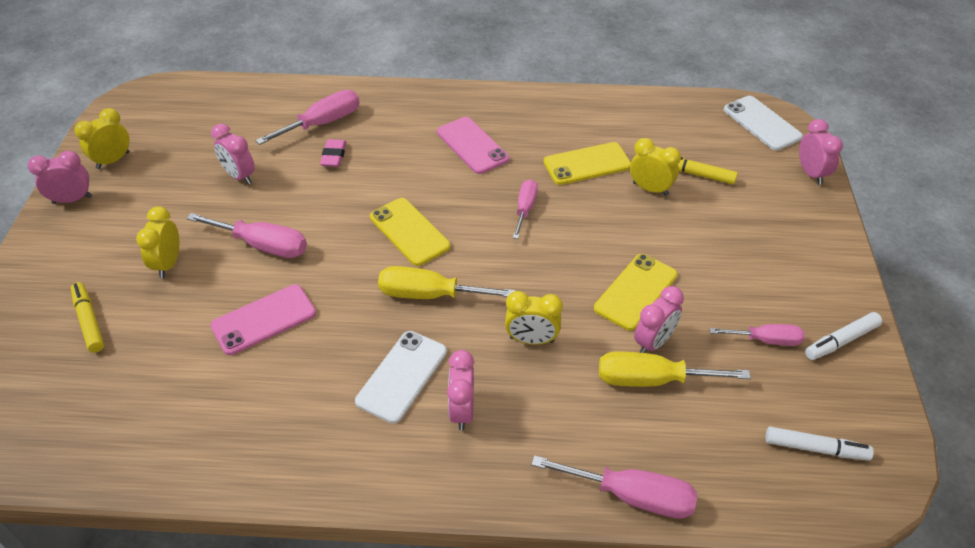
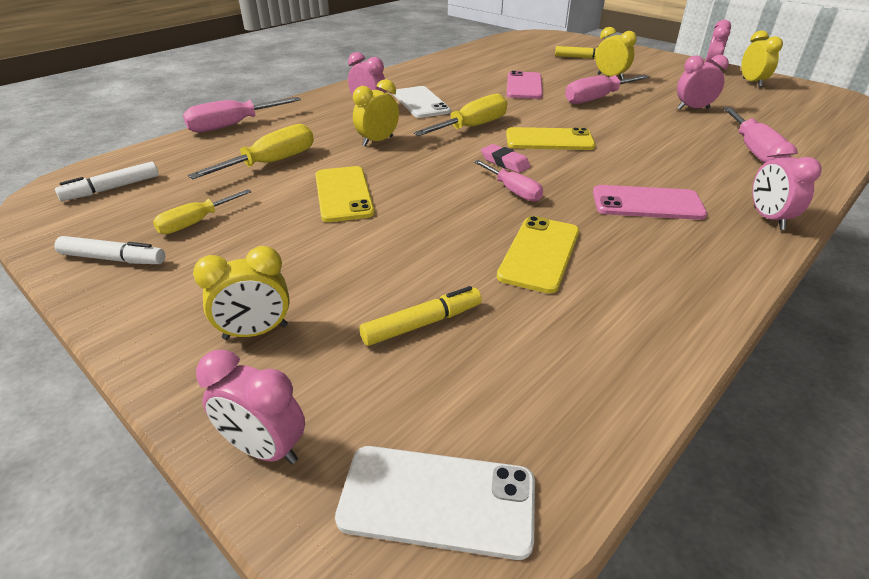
camera: 130 degrees right, 10 degrees down
pink eraser [320,139,347,167] -> pink eraser moved to [481,144,531,173]
yellow clock [630,138,681,196] -> yellow clock moved to [193,246,290,340]
pink clock [634,286,684,353] -> pink clock moved to [752,142,822,230]
pink screwdriver [709,324,805,346] -> yellow screwdriver [153,189,251,234]
white marker [805,312,882,360] -> white marker turned 90 degrees clockwise [54,236,165,264]

